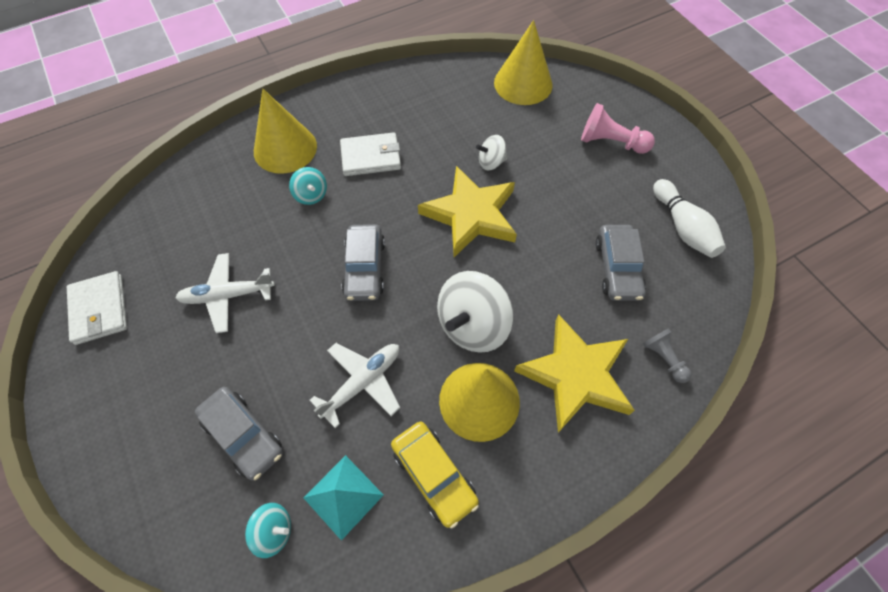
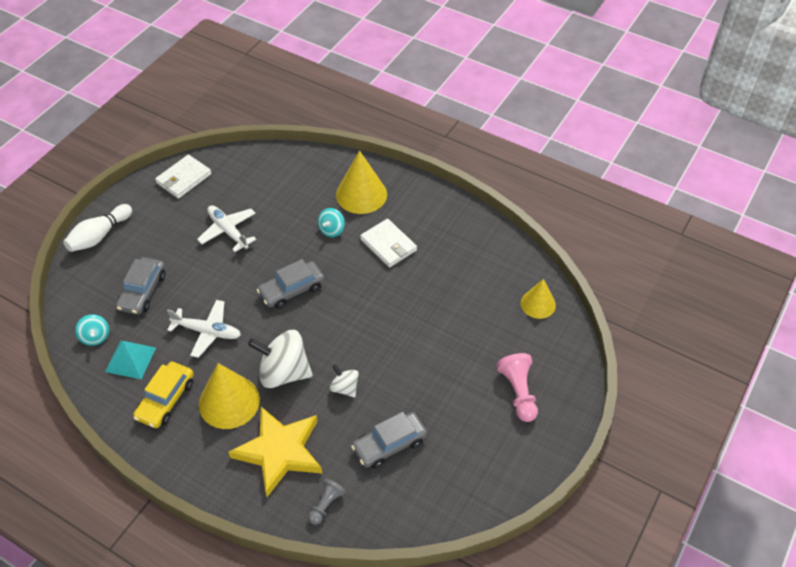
camera: 60 degrees right, 10 degrees down
yellow star [418,166,517,257] -> none
white spinning top [476,135,508,171] -> white spinning top moved to [330,364,359,397]
yellow cone [494,20,553,105] -> yellow cone [521,279,556,319], size x0.62
white bowling pin [653,179,726,258] -> white bowling pin moved to [63,204,132,252]

